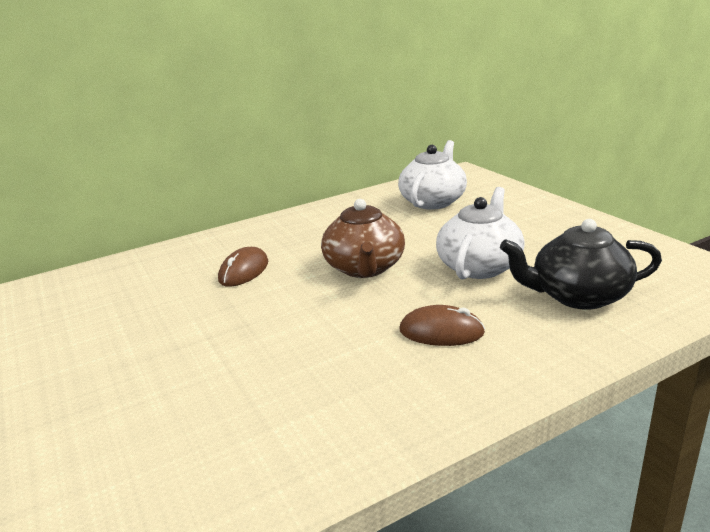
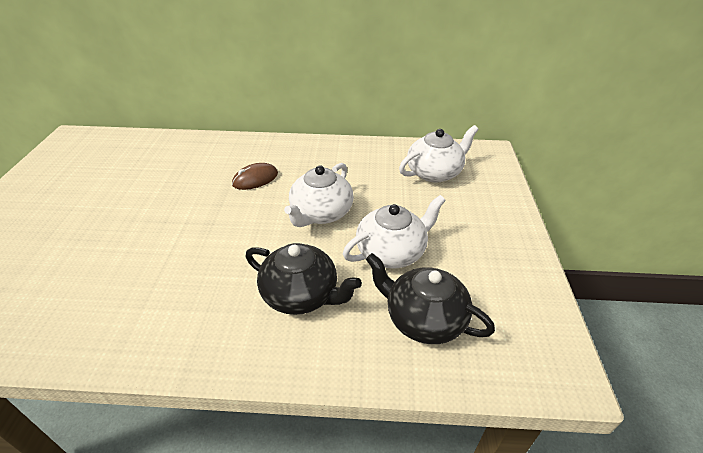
camera: 30 degrees right, 15 degrees up
brown teapot [321,199,405,278] -> white teapot [284,163,354,227]
brown mouse [399,305,485,346] -> black teapot [246,243,362,315]

